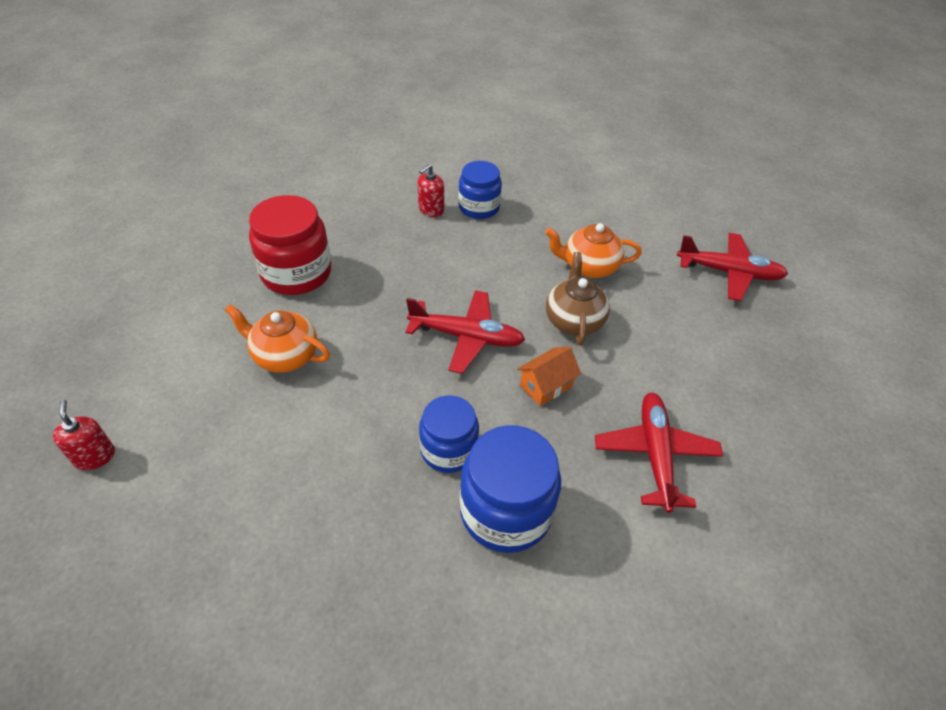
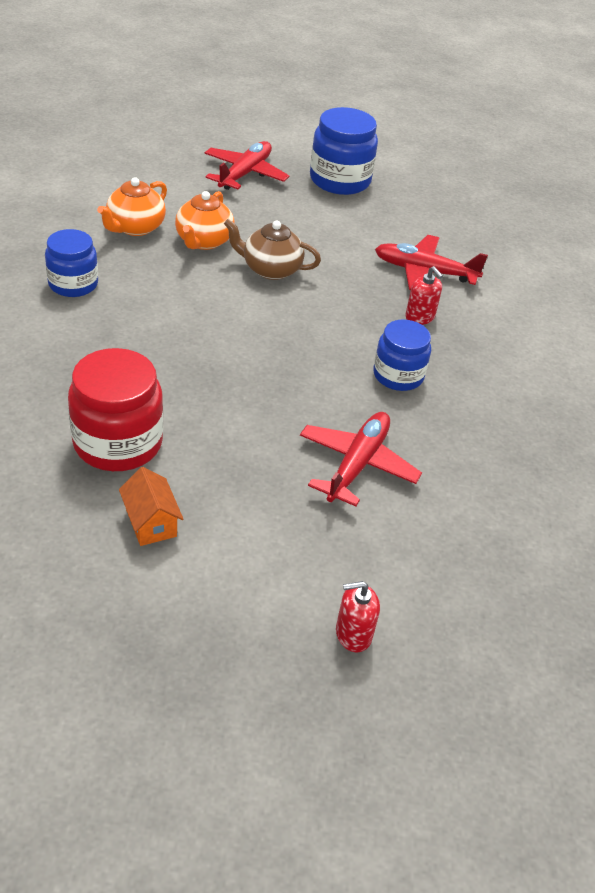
camera: 80 degrees left, 5 degrees down
orange teapot [225,304,330,373] -> orange teapot moved to [97,177,167,236]
red plane [405,290,525,374] -> red plane moved to [300,412,422,506]
red soap dispenser [418,164,444,217] -> red soap dispenser moved to [405,266,443,325]
blue jar [460,425,561,553] -> blue jar moved to [310,107,378,195]
orange house [517,346,581,406] -> orange house moved to [119,467,183,546]

